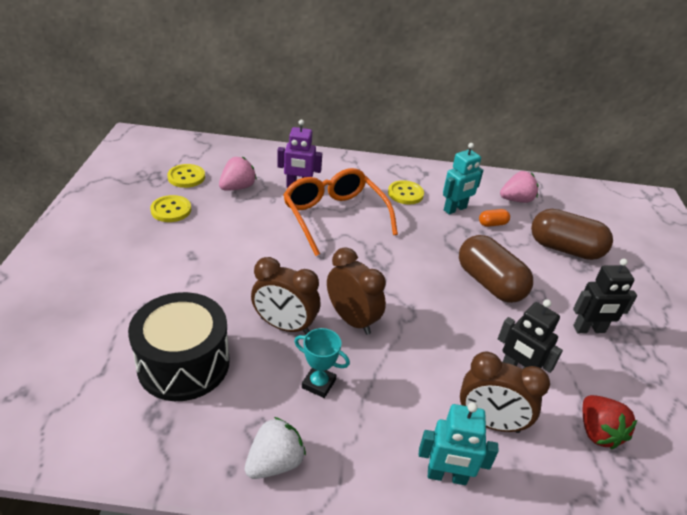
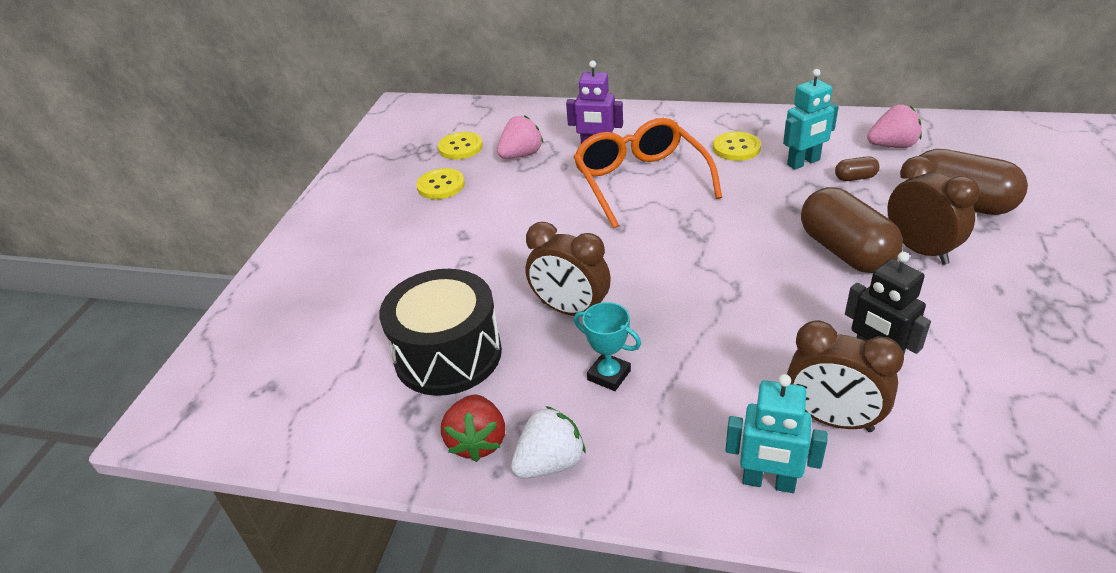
camera: 15 degrees right, 0 degrees up
brown clock [327,247,386,335] -> brown clock moved to [887,156,980,265]
orange capsule [479,209,510,227] -> brown capsule [835,156,879,181]
black robot [573,259,637,333] -> none
red strawberry [583,395,637,450] -> red strawberry moved to [441,395,505,462]

